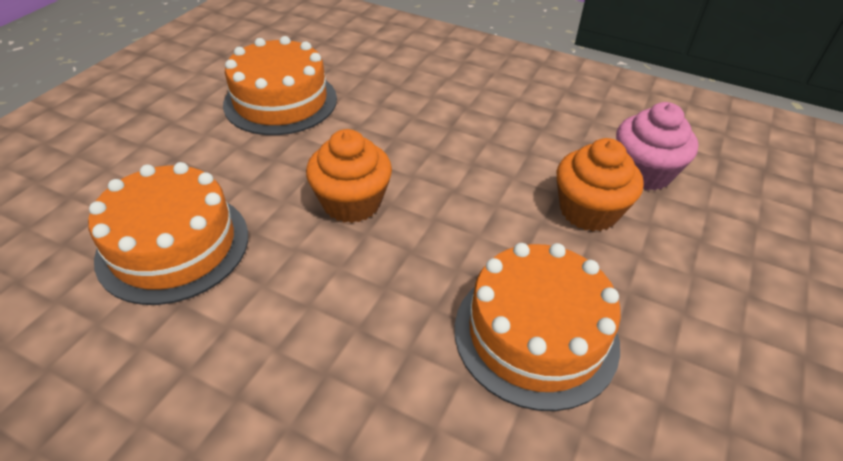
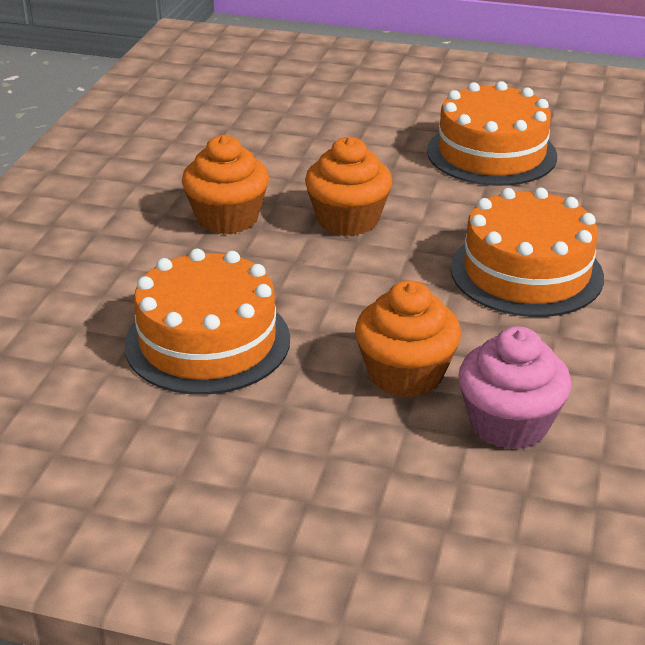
camera: 80 degrees right, 10 degrees down
orange cake [88,162,248,305] -> orange cake moved to [450,187,604,317]
none -> orange cupcake [182,135,269,234]

